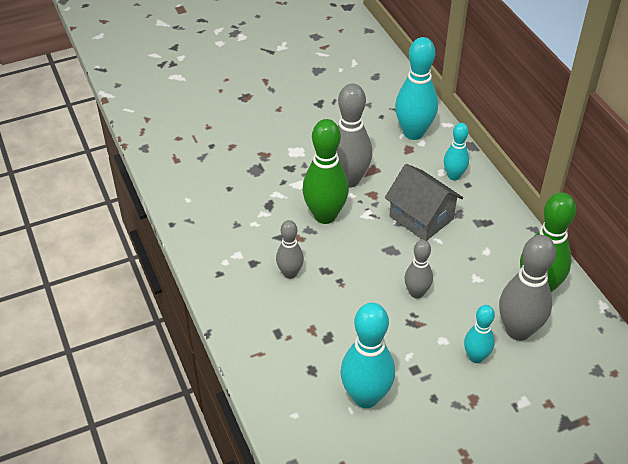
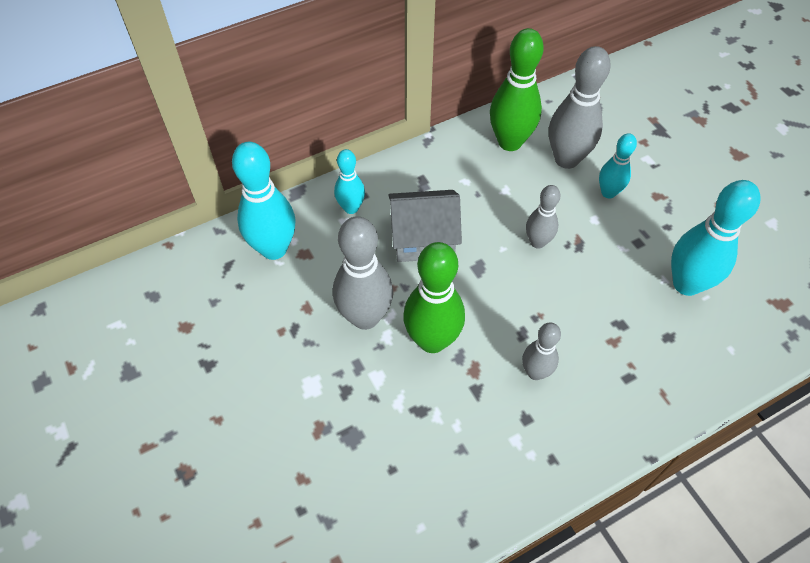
camera: 95 degrees left, 10 degrees up
grey house [385,164,463,241] -> grey house turned 45 degrees clockwise [388,190,462,262]

